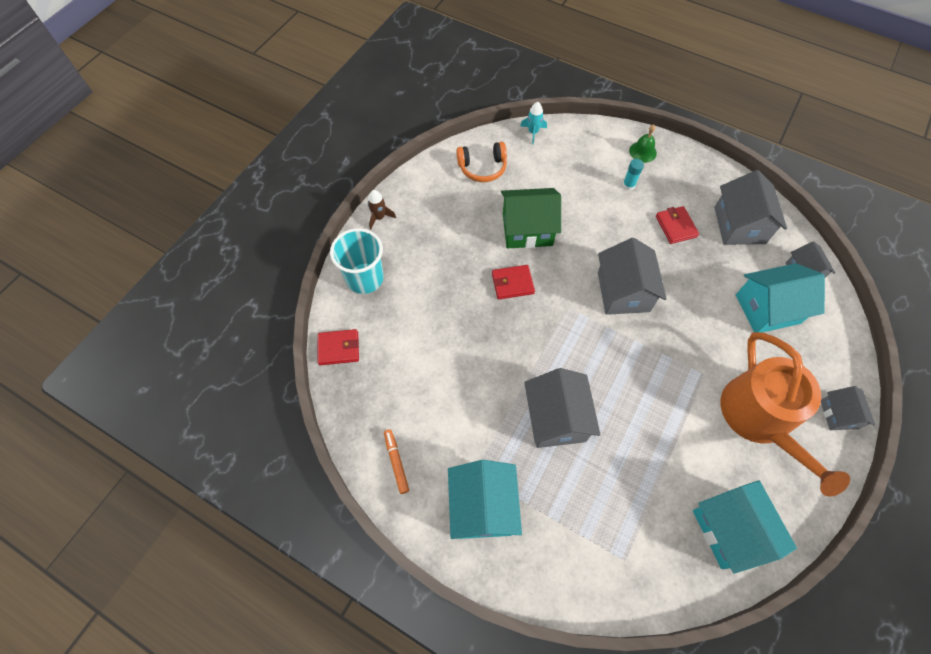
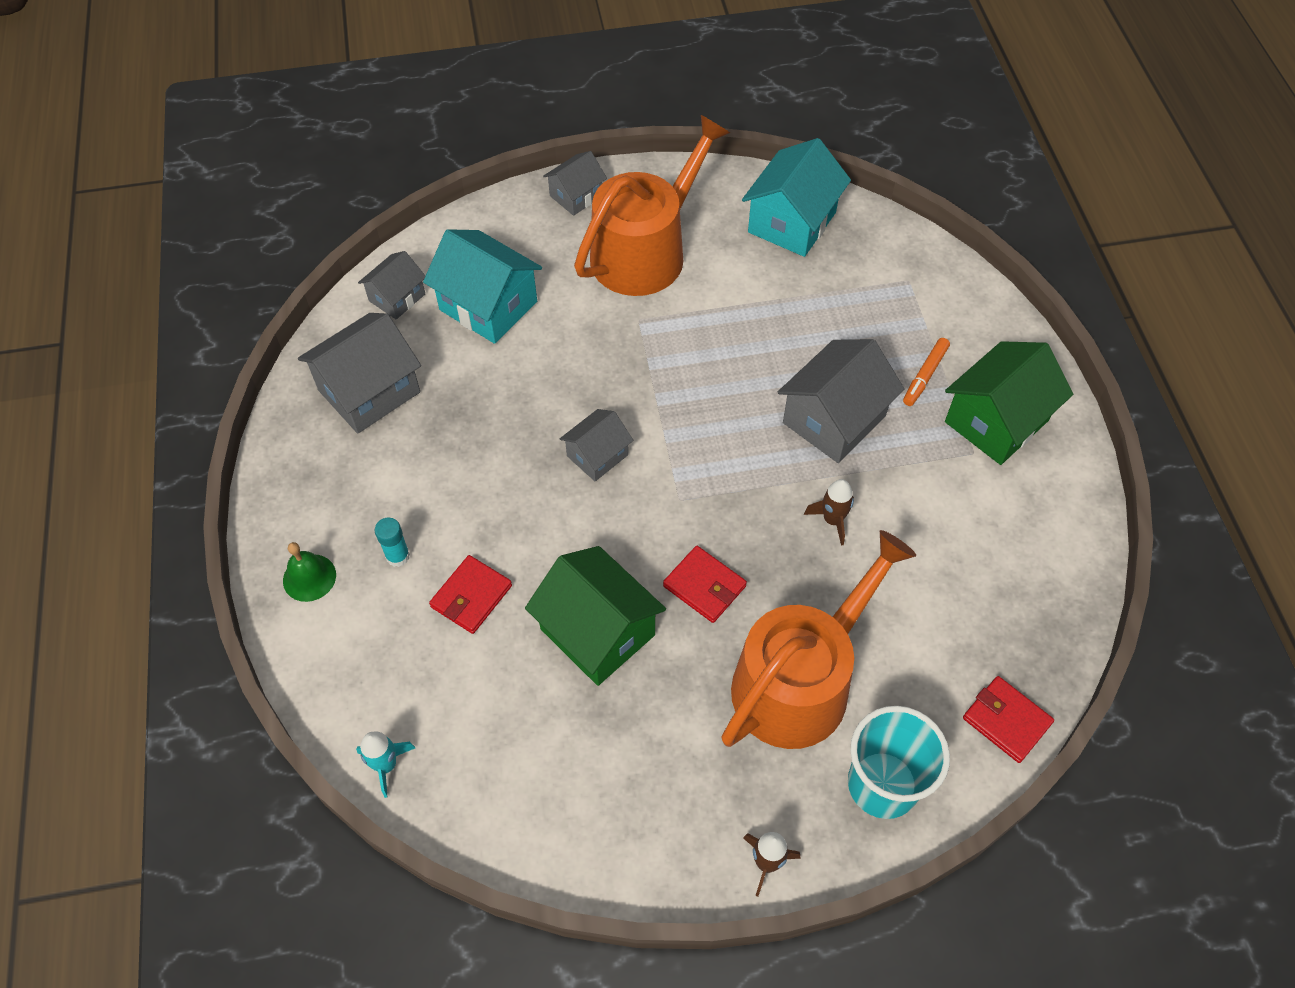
camera: 130 degrees left, 5 degrees down
orange marker [384,429,409,494] -> orange marker moved to [903,338,950,406]
turquoise house [448,460,522,539] -> green house [945,341,1073,465]
orange headphones [456,142,507,182] -> none
grey house [598,238,667,315] -> grey house [560,409,633,481], size x0.58
red wallet [656,206,699,244] -> red wallet moved to [429,555,512,634]
none -> orange watering can [722,530,916,749]
none -> brown rocket [804,479,854,546]

